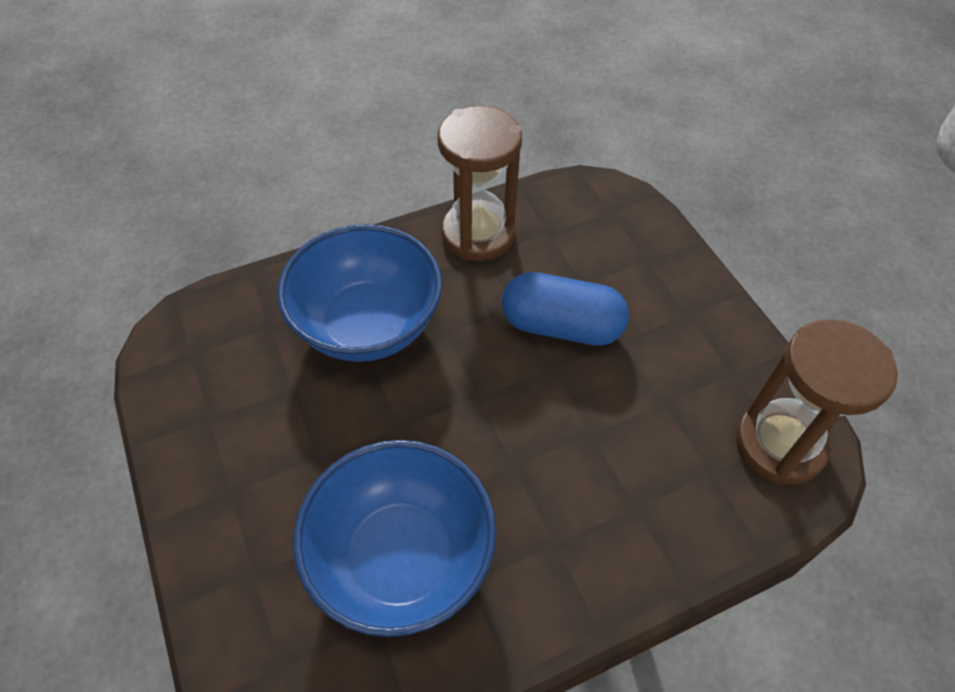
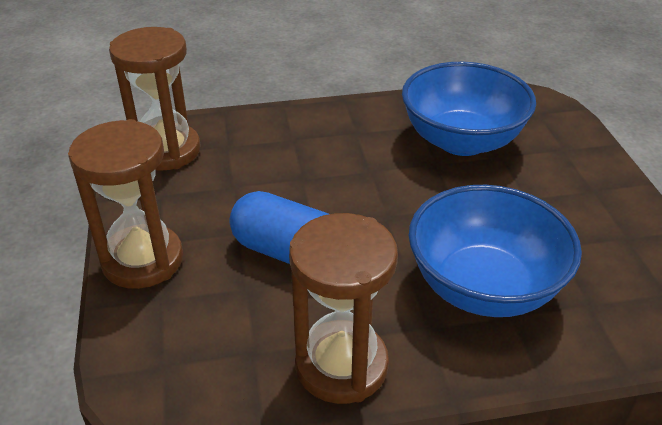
camera: 165 degrees left, 15 degrees down
none -> brown hourglass [68,119,183,289]

